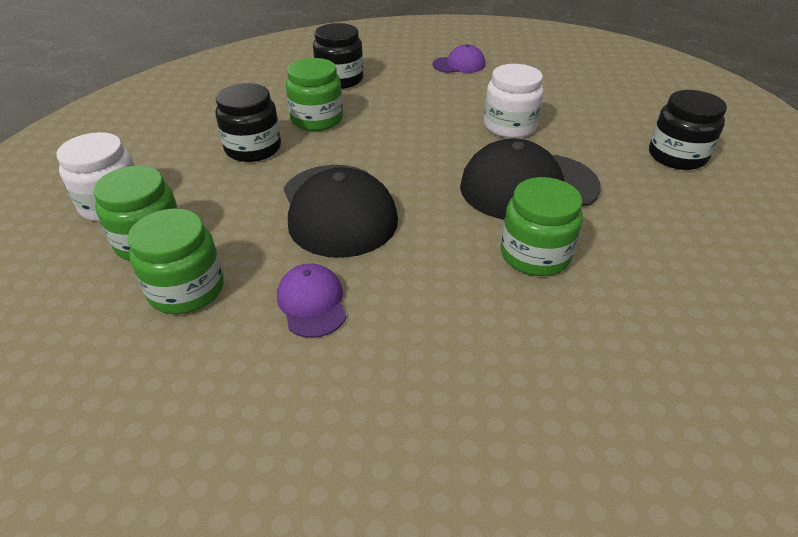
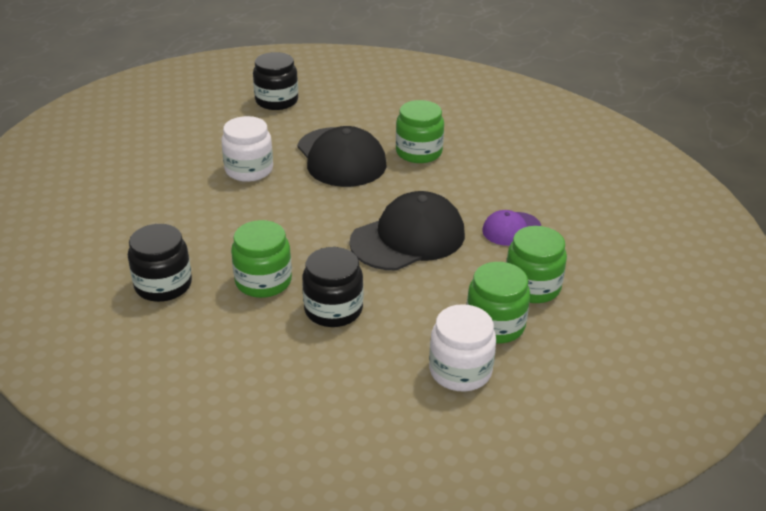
camera: 105 degrees left, 5 degrees down
purple cap [433,44,486,73] -> none

